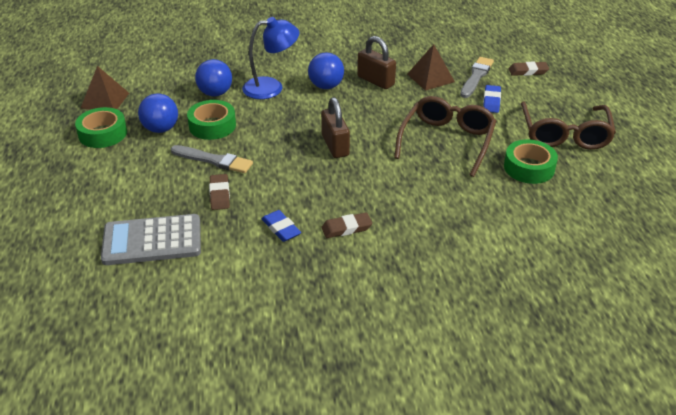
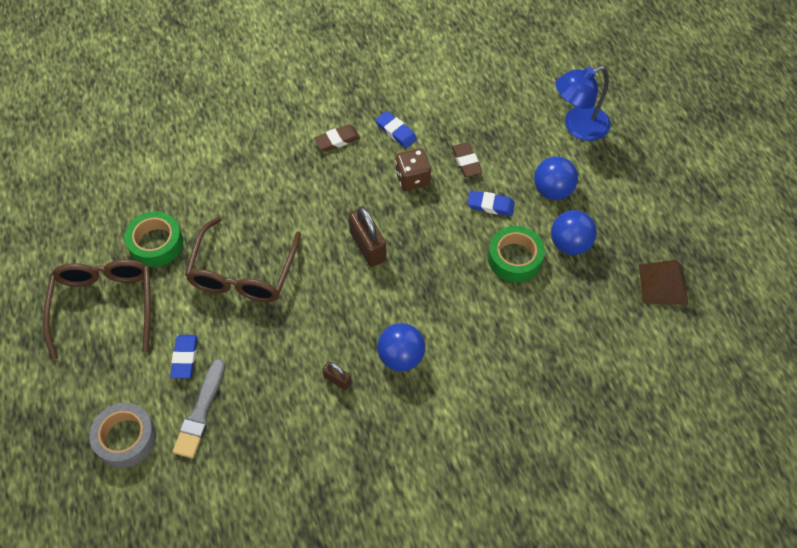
camera: 170 degrees right, 20 degrees up
green tape [75,107,127,148] -> none
grey calculator [101,214,201,265] -> none
grey brush [171,145,253,173] -> blue eraser [467,190,515,216]
blue ball [195,59,232,97] -> blue ball moved to [534,156,578,200]
blue lamp [242,17,300,99] -> blue lamp moved to [556,66,611,141]
brown padlock [357,36,396,89] -> brown padlock [322,362,352,390], size x0.53
brown pyramid [407,44,455,91] -> none
brown eraser [509,62,549,76] -> grey tape [89,403,156,468]
none -> brown dice [395,148,431,191]

